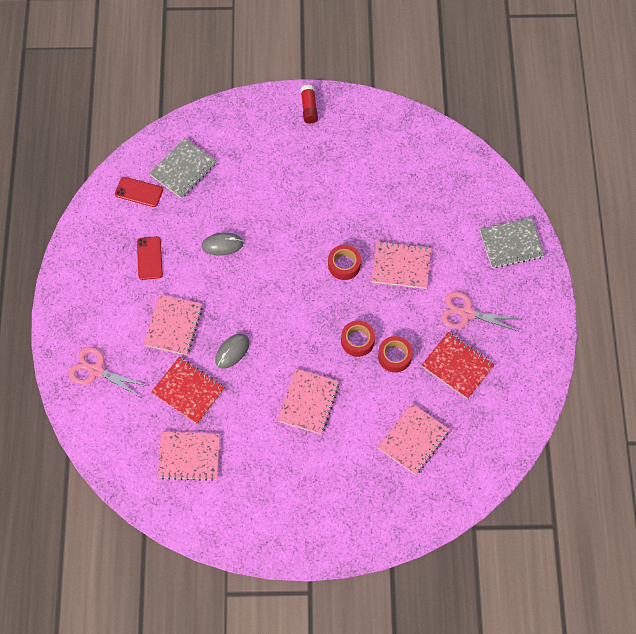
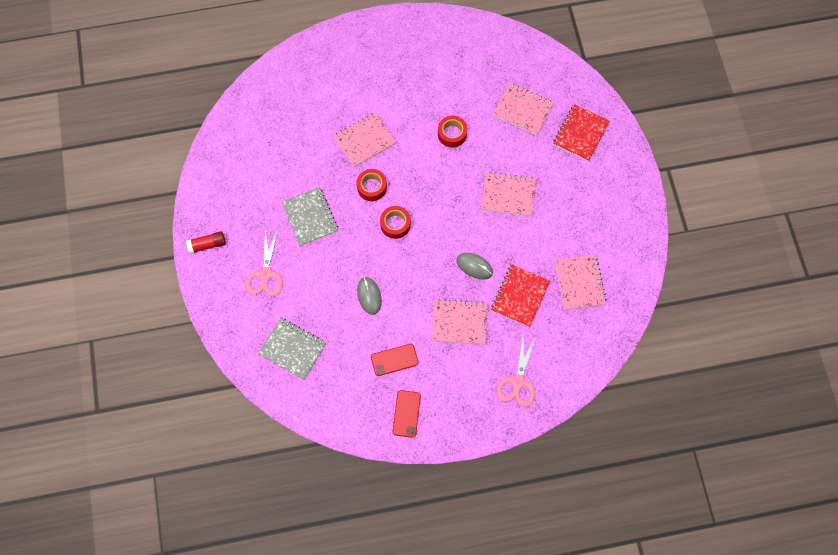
camera: 100 degrees left, 5 degrees up
red phone [115,177,163,207] -> red phone moved to [393,390,421,438]
red tape [341,320,375,357] -> red tape moved to [380,206,411,239]
pink notebook [372,241,431,289] -> pink notebook turned 60 degrees clockwise [333,112,396,168]
red notebook [422,332,495,399] -> red notebook moved to [553,104,610,161]
pink scissors [441,292,520,331] -> pink scissors moved to [245,227,283,296]
grey notebook [480,217,545,268] -> grey notebook moved to [282,187,338,246]

